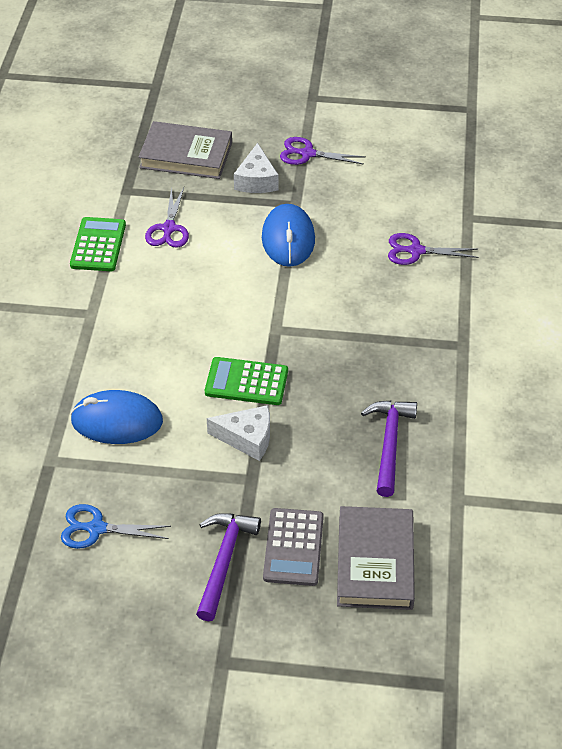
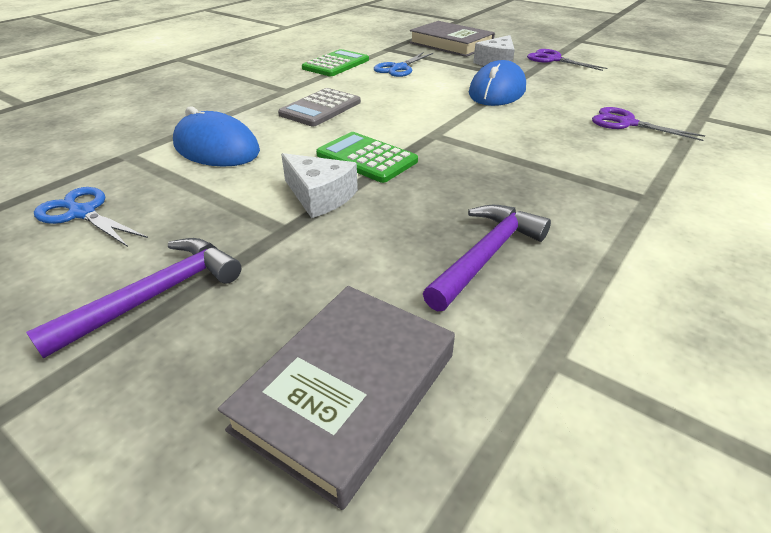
camera: 30 degrees right, 10 degrees down
purple scissors [145,187,189,248] -> blue scissors [374,52,433,77]
grey calculator [263,508,324,586] -> grey calculator moved to [278,88,361,126]

